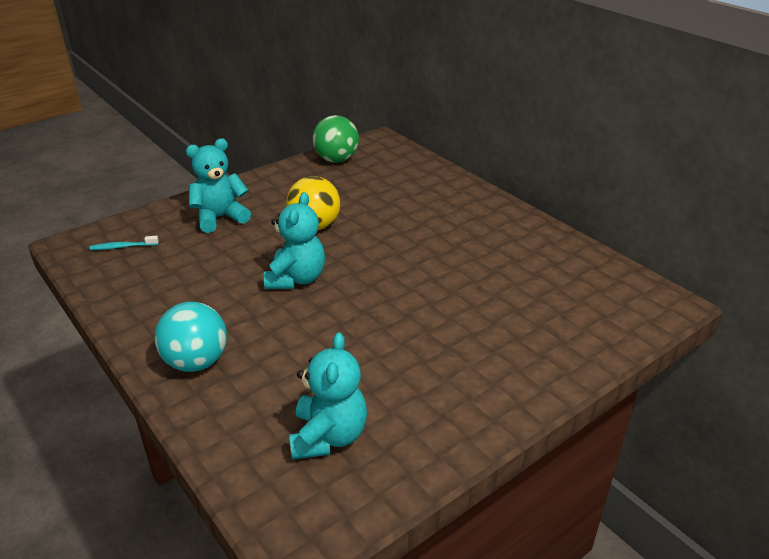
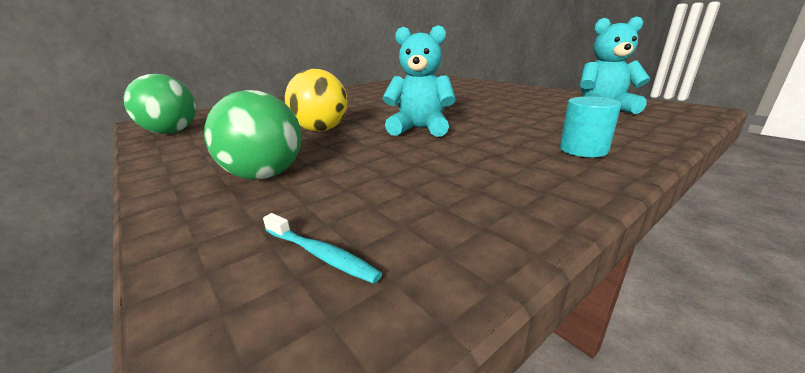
camera: 90 degrees left, 10 degrees down
turquoise toothbrush [89,236,159,250] -> turquoise toothbrush turned 45 degrees counterclockwise [263,213,382,284]
turquoise ball [155,302,227,372] -> turquoise cylinder [560,96,621,157]
turquoise teddy bear [186,139,251,233] -> green ball [204,90,302,180]

